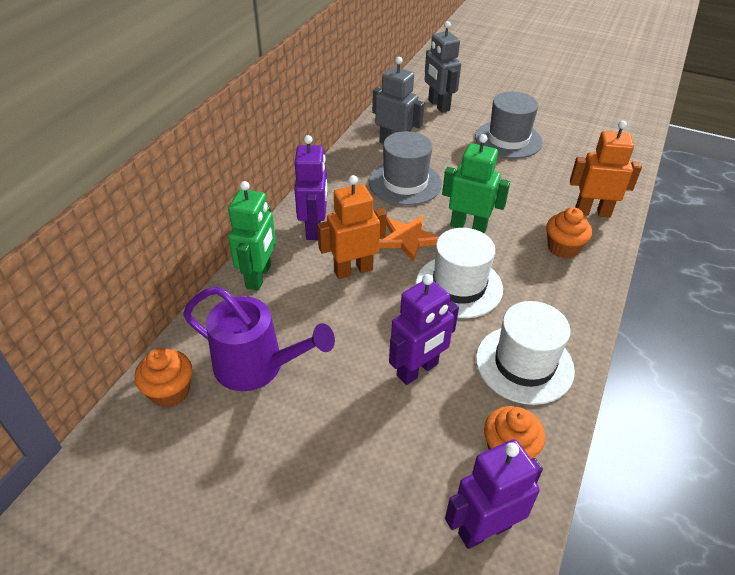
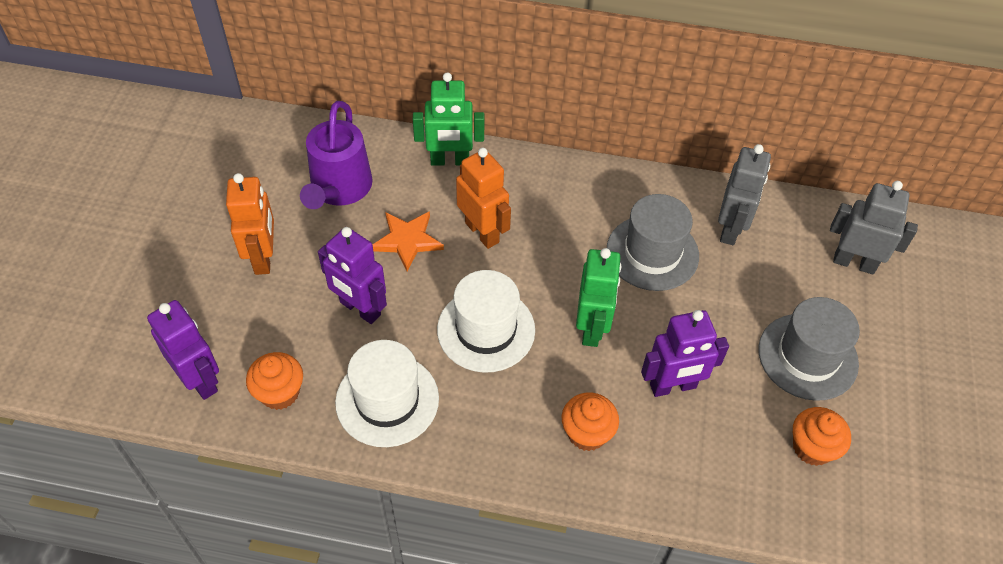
camera: 75 degrees right, 10 degrees up
orange cupcake [134,348,192,408] -> orange cupcake moved to [793,407,851,466]
purple robot [295,135,327,240] -> purple robot moved to [641,310,729,397]
orange star [379,216,439,262] -> orange star moved to [372,211,444,271]
grey robot [425,21,461,113] -> grey robot turned 60 degrees clockwise [830,181,918,275]
orange robot [570,120,642,218] -> orange robot moved to [226,173,274,275]

